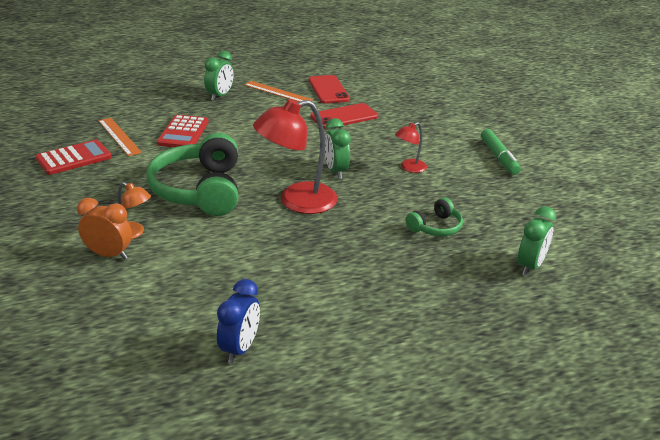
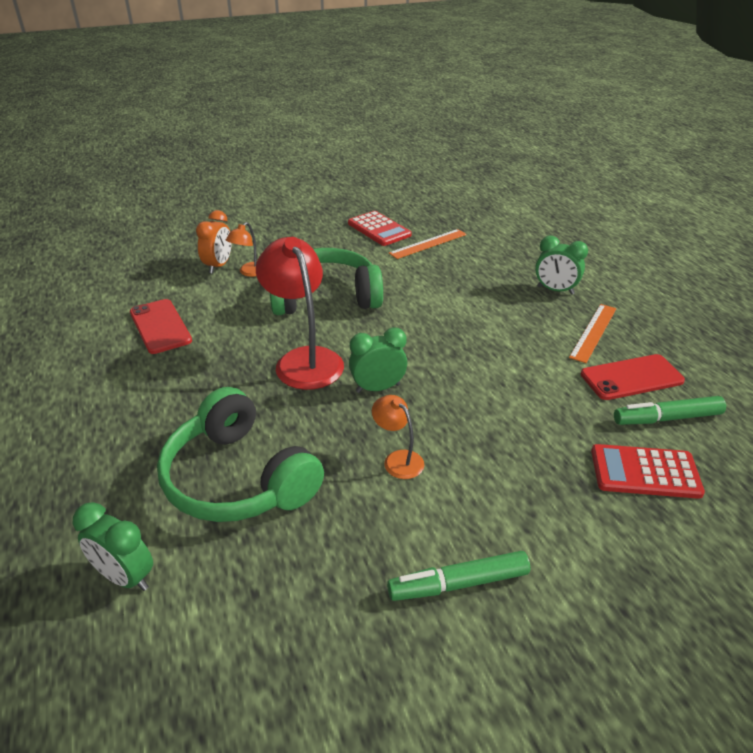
camera: 90 degrees right, 5 degrees up
red calculator [157,115,208,147] -> red calculator moved to [591,444,705,499]
blue clock [217,279,260,363] -> none
red phone [310,103,378,129] -> red phone moved to [130,299,192,354]
red lamp [395,122,427,173] -> orange lamp [372,395,424,479]
green headphones [406,198,463,236] -> green headphones [157,387,324,522], size x2.07
none -> green marker [614,396,726,425]

